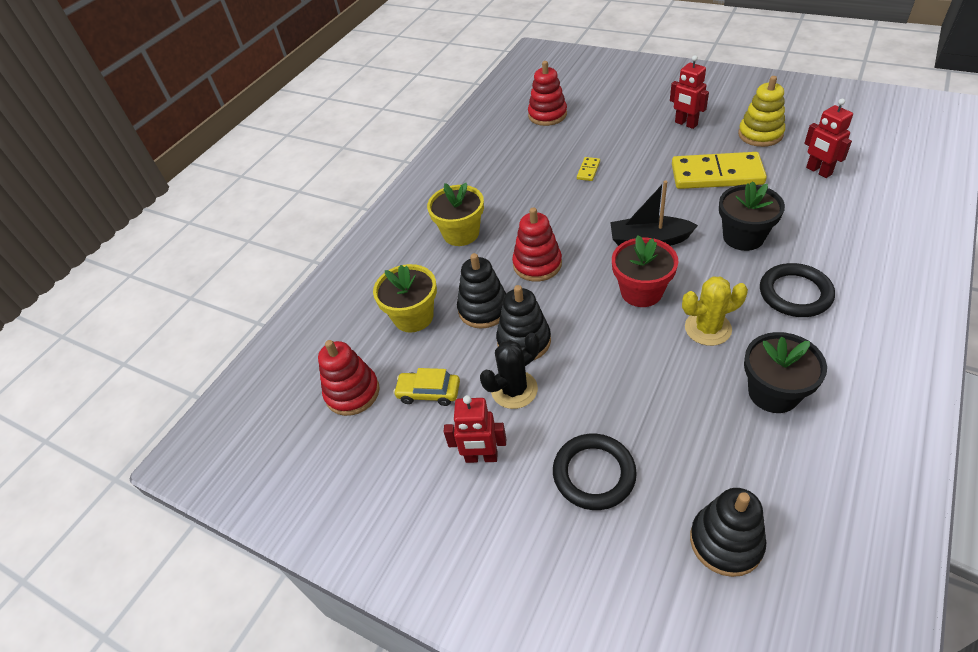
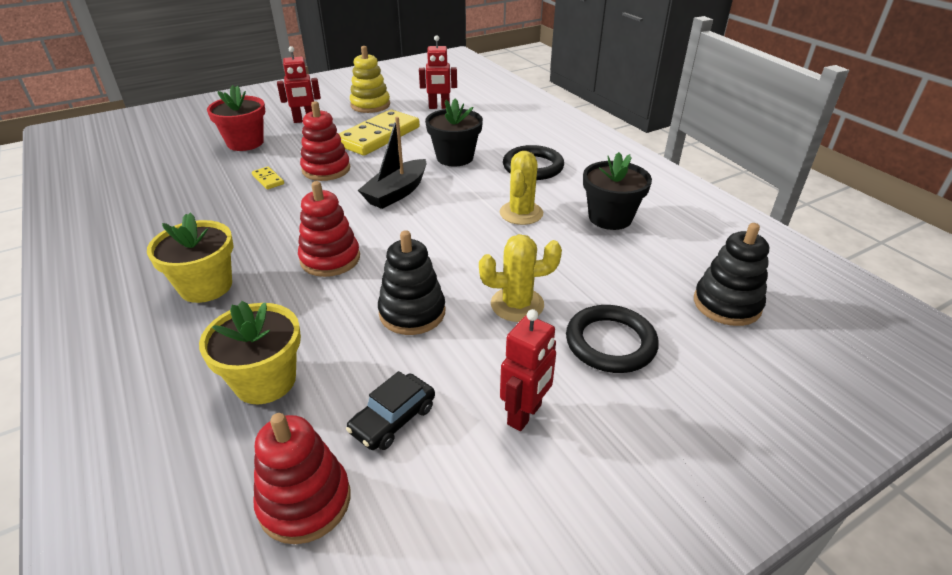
camera: 65 degrees left, 10 degrees down
yellow car [393,368,460,406] -> black car [346,371,435,450]
black stacking toy [457,253,506,329] -> none
black cactus [480,333,540,409] -> none
red stacking toy [528,61,567,126] -> red stacking toy moved to [300,101,350,181]
red flower pot [612,235,678,307] -> red flower pot moved to [207,85,265,151]
none -> yellow cactus [479,234,562,322]

